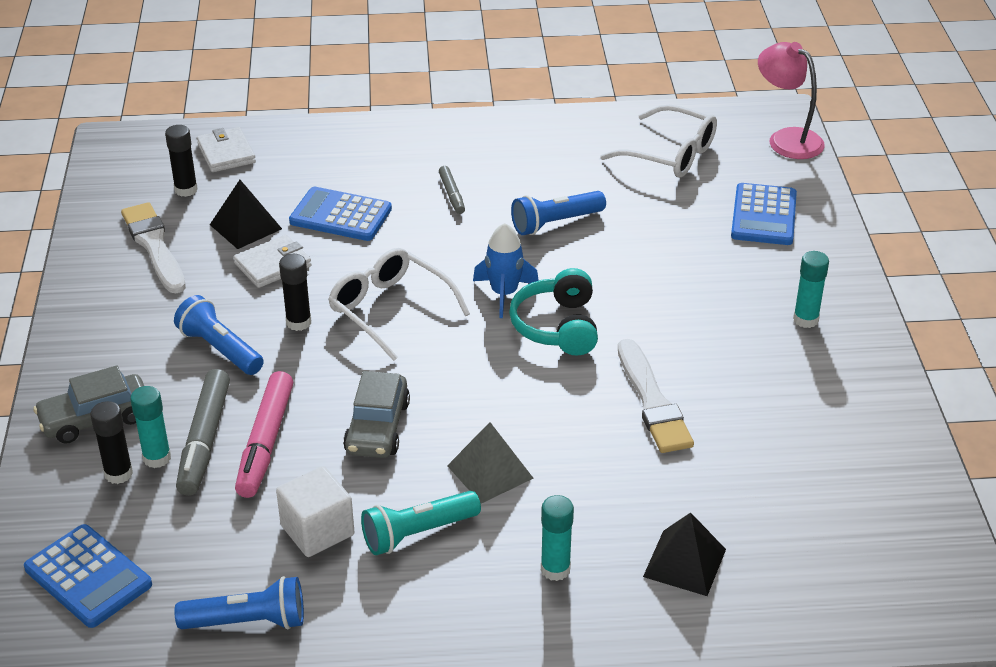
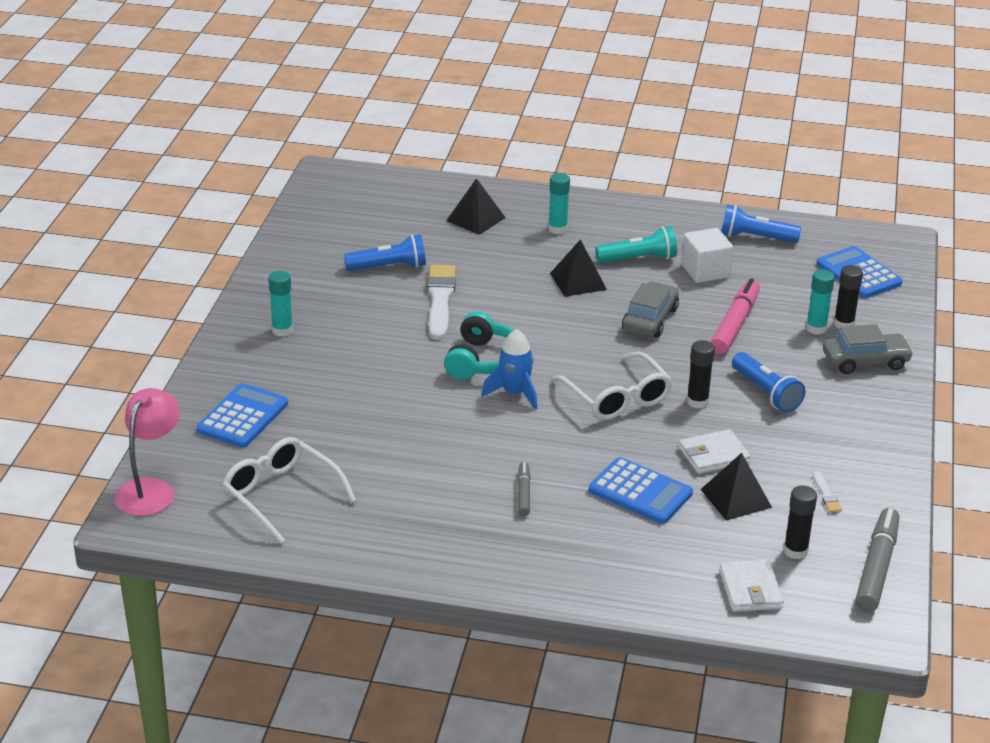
camera: 165 degrees left, 5 degrees down
white brush [121,202,186,293] -> white brush [813,471,842,513], size x0.44
grey marker [176,369,230,496] -> grey marker moved to [855,508,899,612]
grey pyramid [447,422,534,504] -> black pyramid [550,239,607,297]
blue flashlight [511,191,606,235] -> blue flashlight moved to [344,234,426,271]
pink lamp [758,42,825,159] -> pink lamp turned 135 degrees counterclockwise [114,388,180,516]

